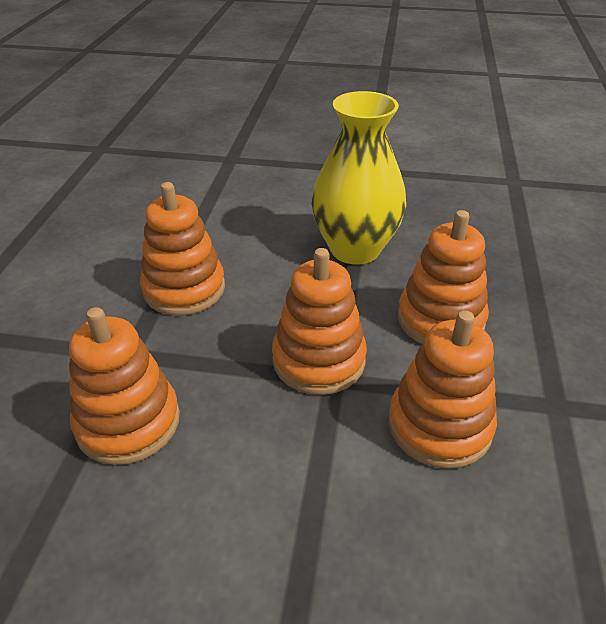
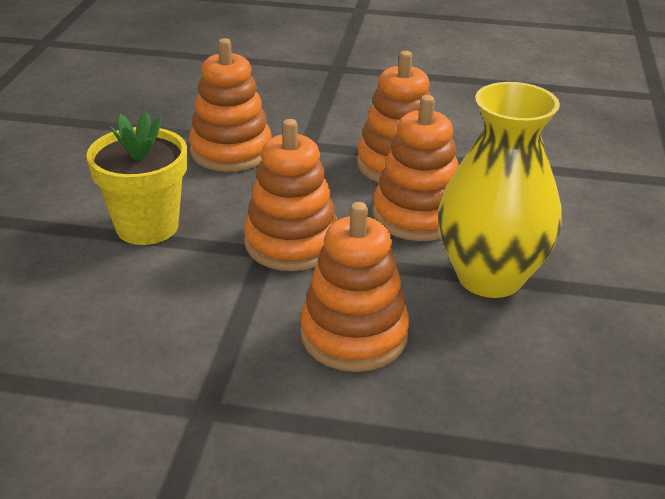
camera: 90 degrees right, 5 degrees down
orange stacking toy [388,310,497,469] -> orange stacking toy moved to [372,95,459,241]
none -> yellow flower pot [86,111,187,245]

